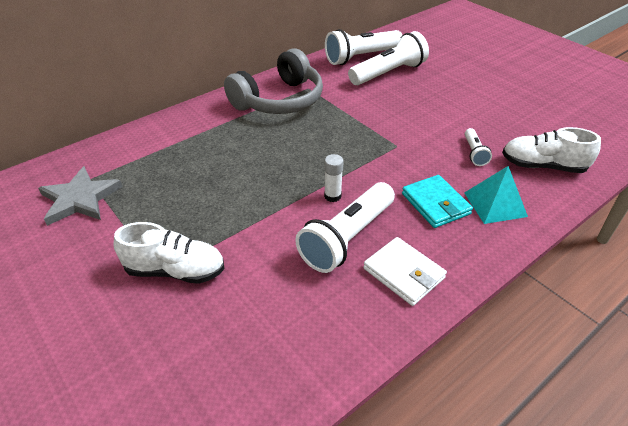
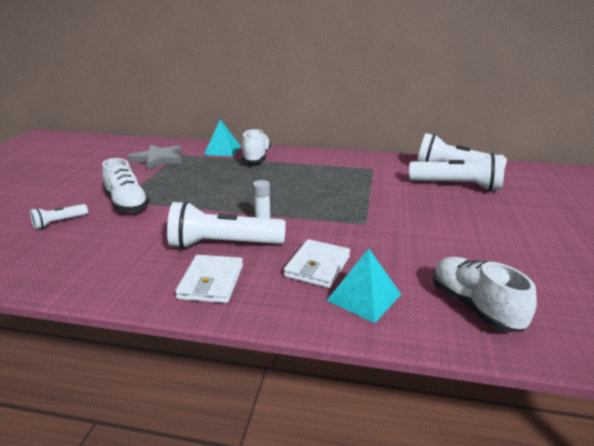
camera: 50 degrees right, 15 degrees down
grey headphones [224,48,323,114] -> none
turquoise wallet [402,175,473,228] -> white wallet [284,239,350,288]
white flashlight [465,128,492,166] -> white flashlight moved to [30,204,88,229]
none -> turquoise pyramid [204,119,241,156]
none -> white shoe [241,129,271,163]

